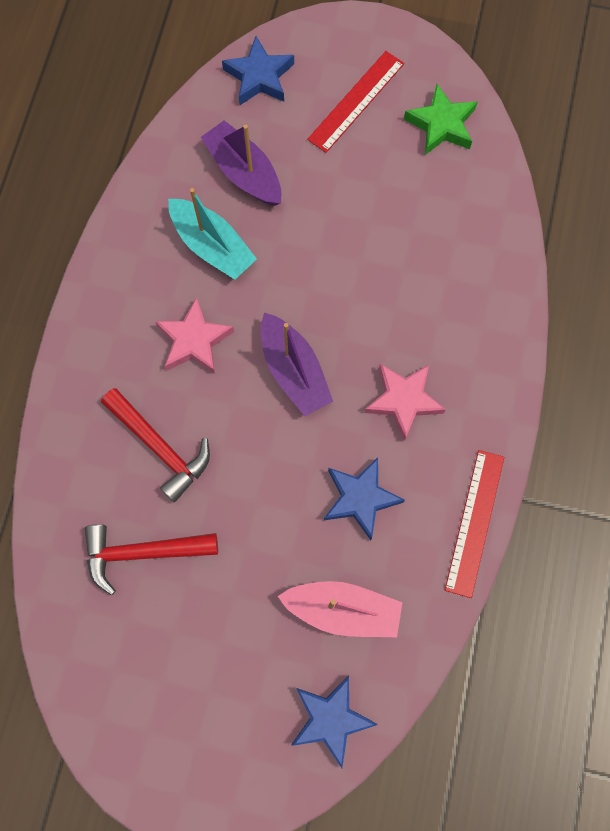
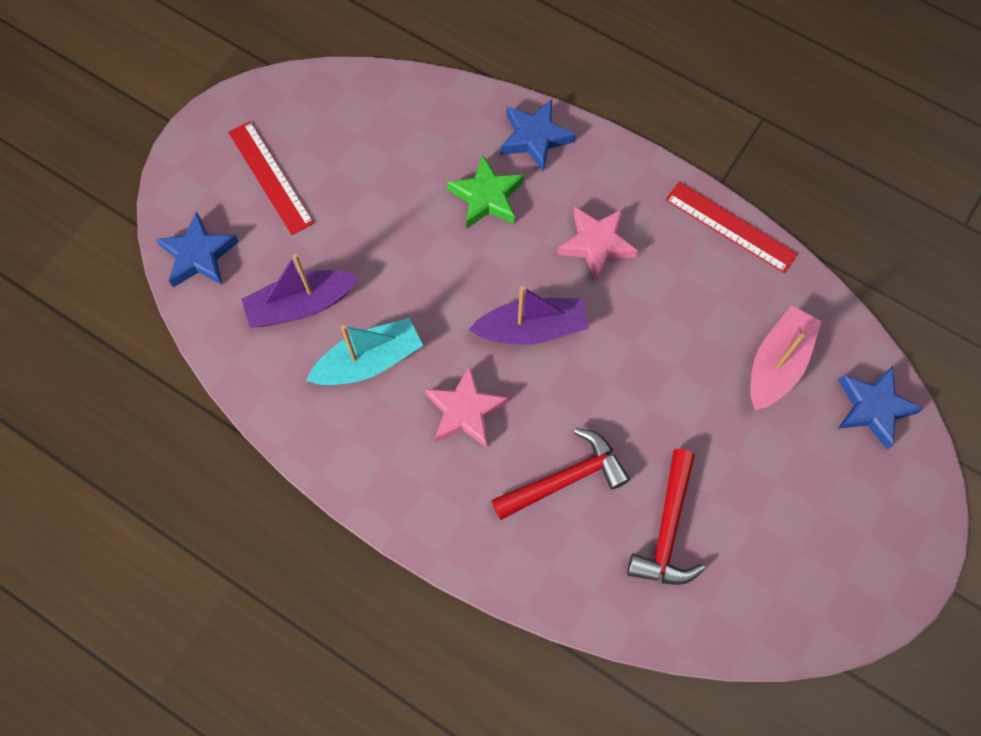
camera: 70 degrees left, 5 degrees down
blue star [324,457,405,540] -> blue star moved to [501,99,576,171]
green star [404,84,478,155] -> green star moved to [447,154,524,228]

